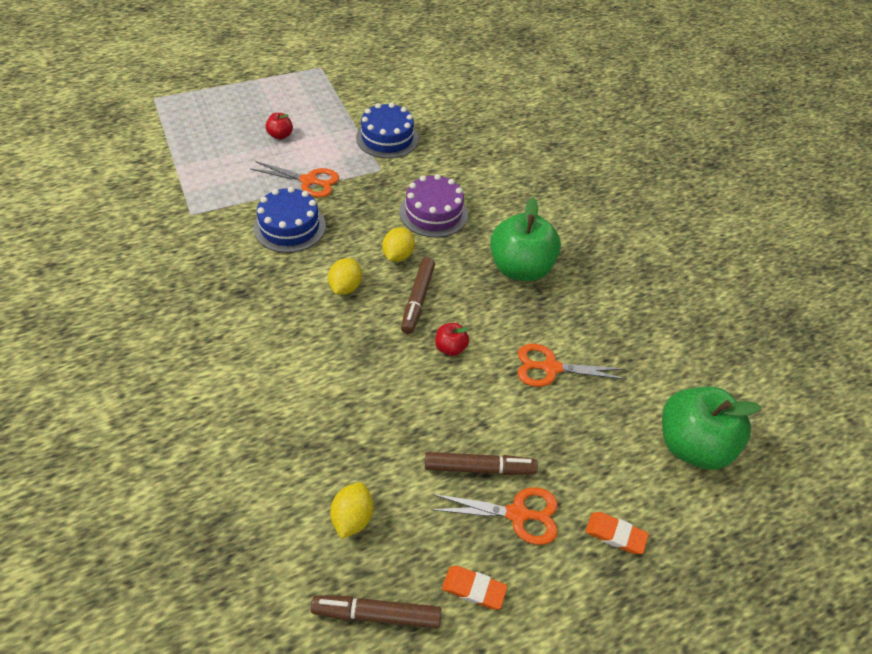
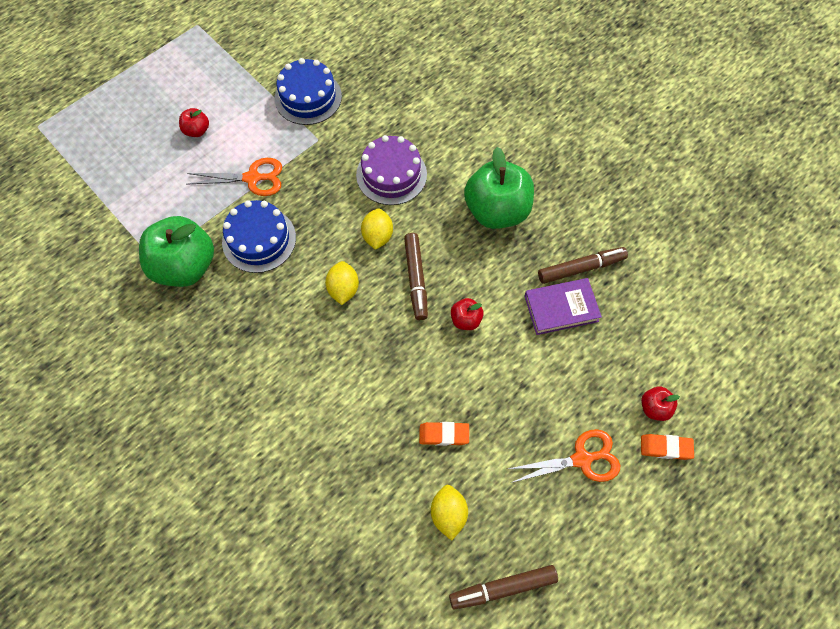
camera: 15 degrees left, 15 degrees up
brown marker [425,452,538,475] -> brown marker moved to [538,247,628,284]
orange eraser [442,566,508,609] -> orange eraser moved to [419,422,469,446]
orange scissors [518,344,627,387] -> purple book [524,278,602,335]
green apple [662,386,761,470] -> green apple moved to [139,216,214,287]
none -> red apple [641,386,680,421]

